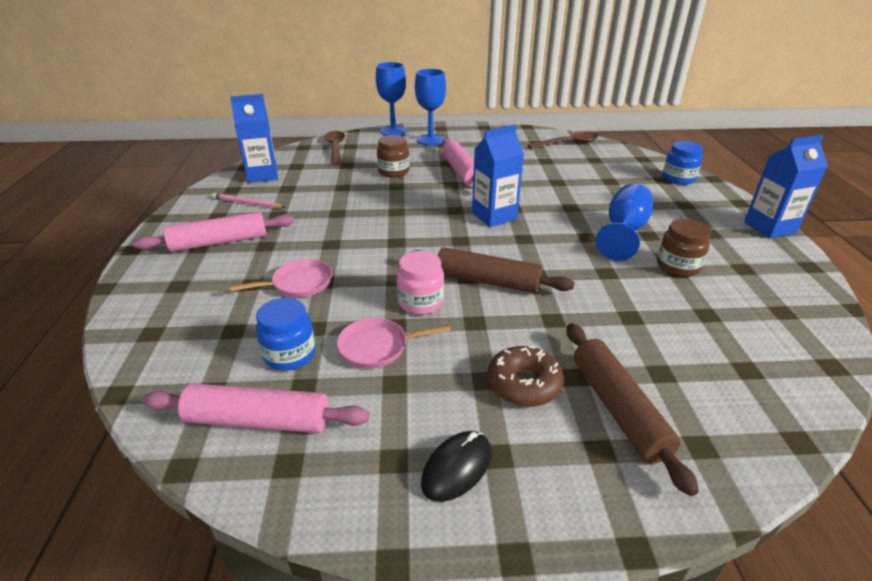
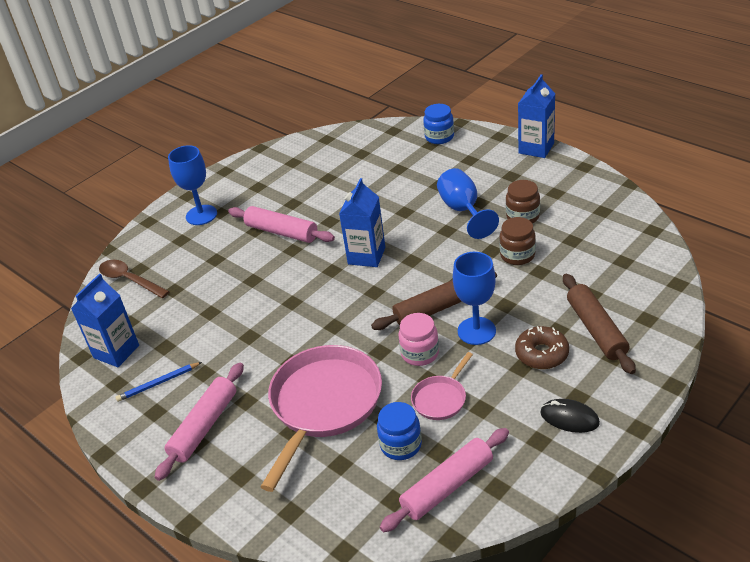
camera: 40 degrees left, 5 degrees up
pink pencil [212,193,285,208] -> blue pencil [115,362,202,402]
pink pan [230,259,332,297] -> pink pan [260,345,382,492], size x2.12
blue goblet [376,62,407,136] -> blue goblet moved to [453,252,496,345]
brown jar [377,135,410,178] -> brown jar moved to [499,217,536,265]
black mouse [421,431,491,502] -> black mouse turned 60 degrees counterclockwise [540,399,600,433]
brown spoon [527,132,598,149] -> none
brown rolling pin [567,323,699,496] -> brown rolling pin turned 45 degrees clockwise [563,274,636,374]

